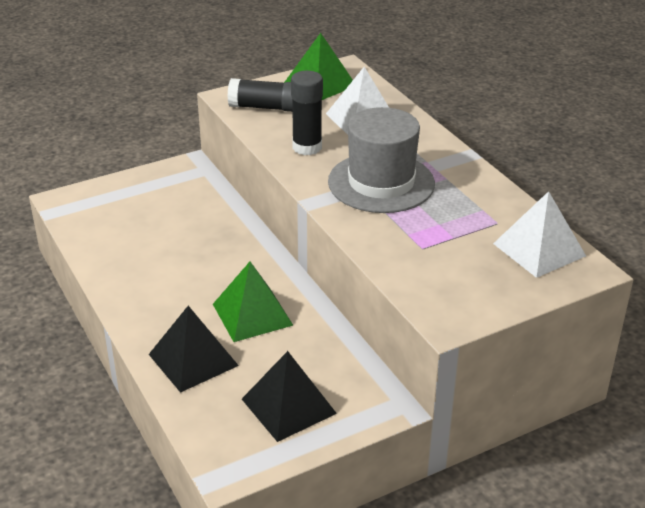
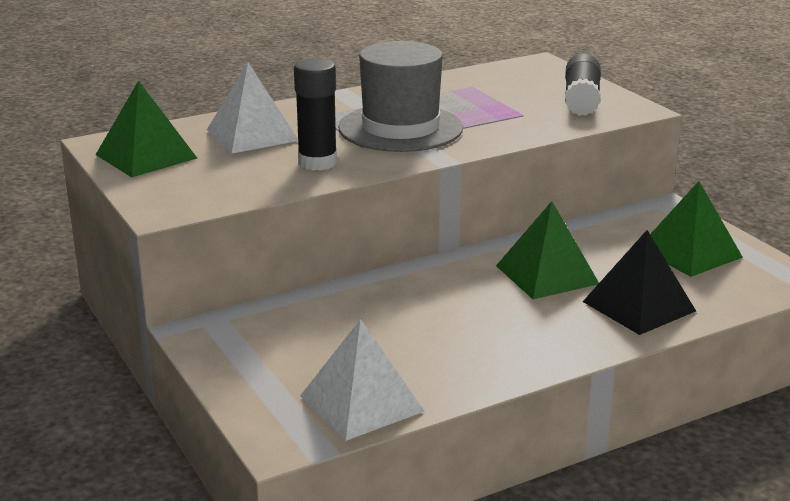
camera: 90 degrees left, 10 degrees down
black glue stick [227,78,293,112] -> black glue stick moved to [565,53,601,116]
black pyramid [242,351,337,442] -> green pyramid [650,181,743,277]
white pyramid [493,191,586,278] -> white pyramid moved to [300,319,425,441]

